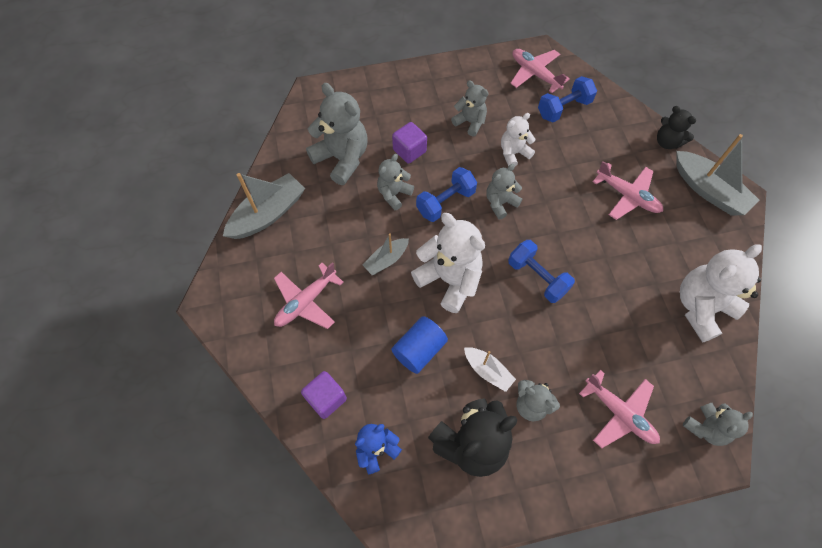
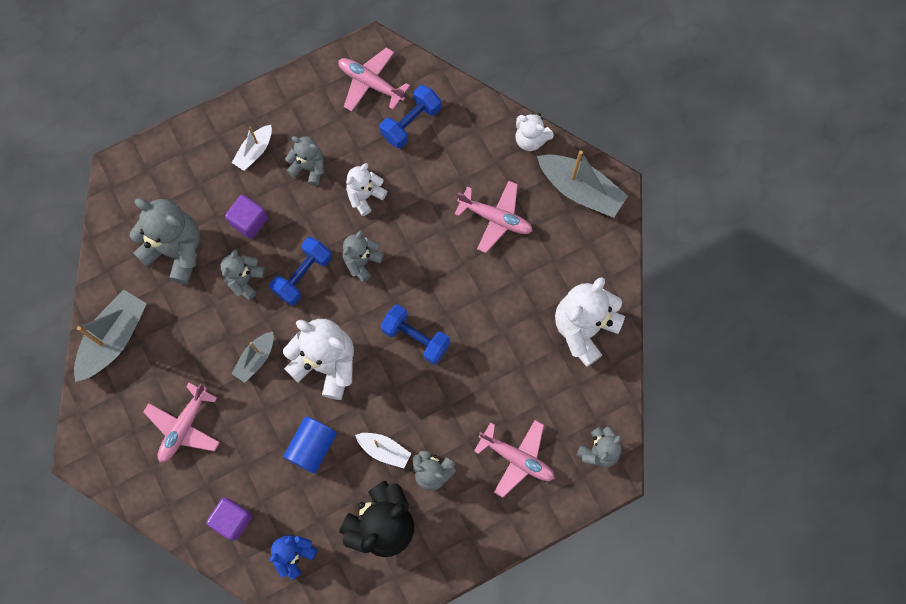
camera: 15 degrees left, 10 degrees up
black teddy bear [657,106,696,149] -> white teddy bear [516,113,554,151]
none -> white boat [232,125,272,171]

